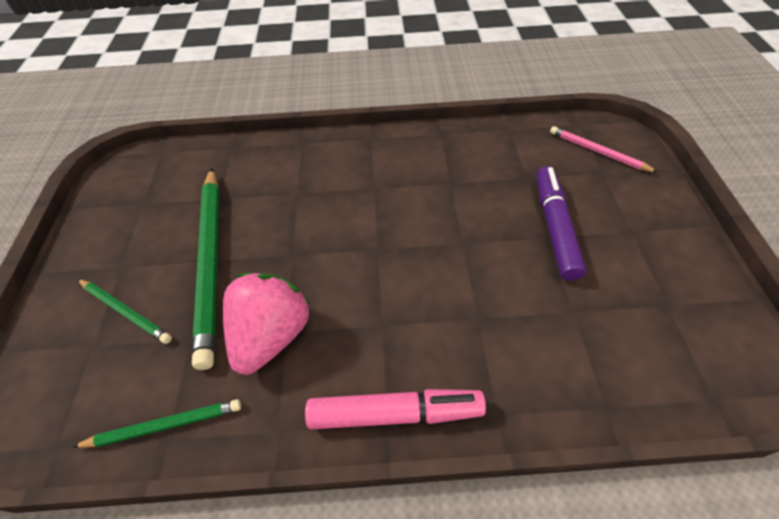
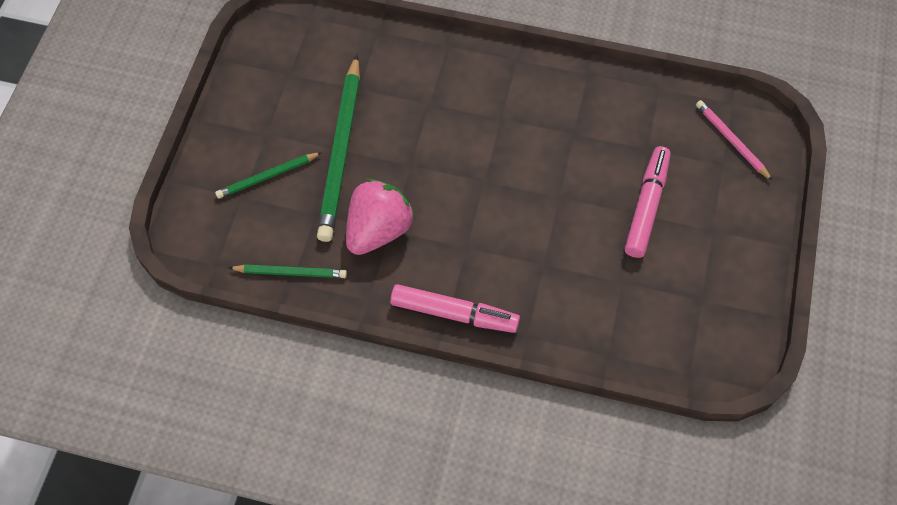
camera: 15 degrees right, 10 degrees up
green pencil [78,279,172,344] -> green pencil turned 105 degrees clockwise [215,152,322,199]
purple marker [537,166,586,281] -> pink marker [625,146,671,258]

